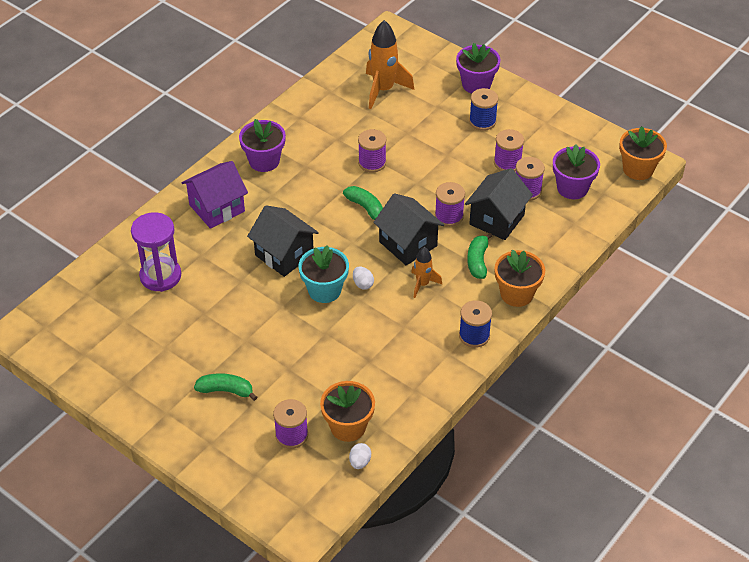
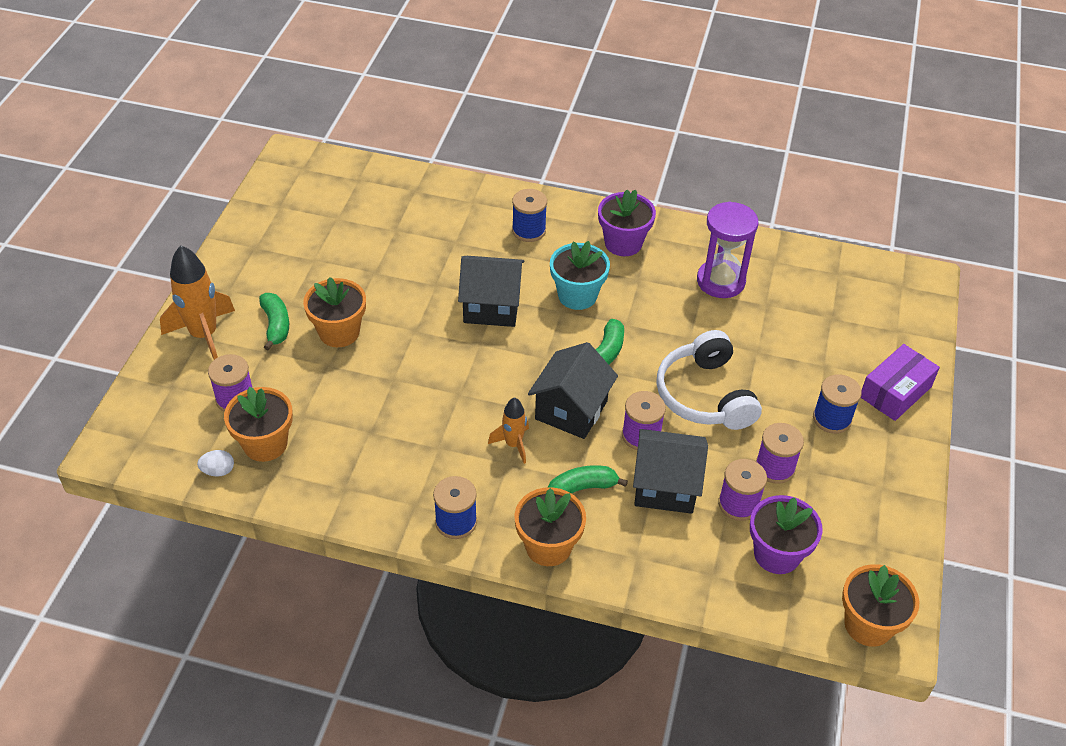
camera: 65 degrees right, 0 degrees up
purple hourglass [131,212,181,292] -> purple hourglass moved to [697,201,758,298]
purple house [181,161,248,229] -> blue spool [512,189,547,242]
black house [247,206,319,277] -> black house turned 75 degrees clockwise [458,256,524,327]
turquoise flower pot [298,245,349,303] -> turquoise flower pot moved to [550,241,610,310]
white egg [353,267,374,290] -> none
purple spool [358,129,386,173] -> none
orange rocket [366,20,414,109] -> orange rocket moved to [160,245,235,360]
purple flower pot [456,43,501,93] -> purple box [861,344,940,421]
none -> orange flower pot [303,277,366,347]
none -> white headphones [656,330,762,430]

